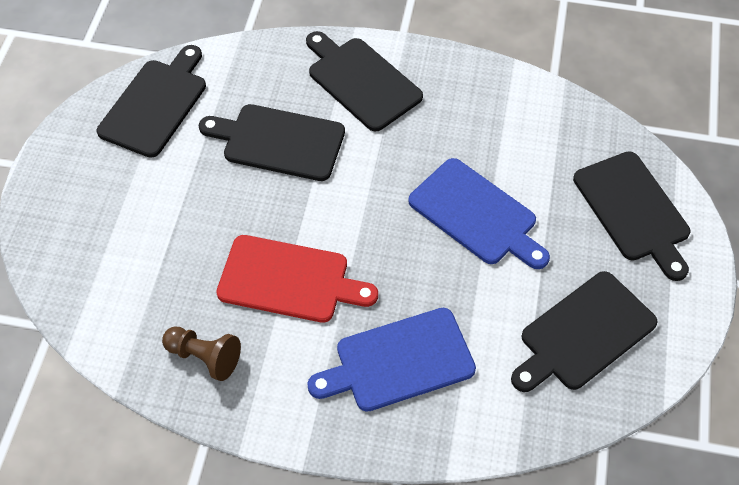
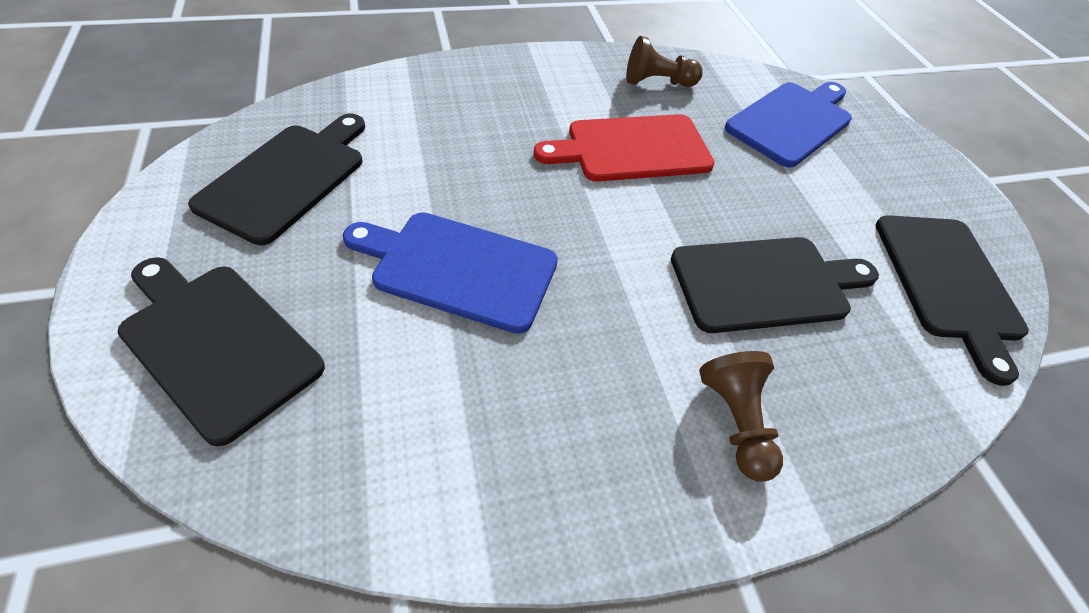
camera: 150 degrees right, 5 degrees down
black cutting board [306,31,423,132] -> brown pawn [699,351,783,482]
blue cutting board [307,308,476,412] -> blue cutting board moved to [725,82,852,167]

